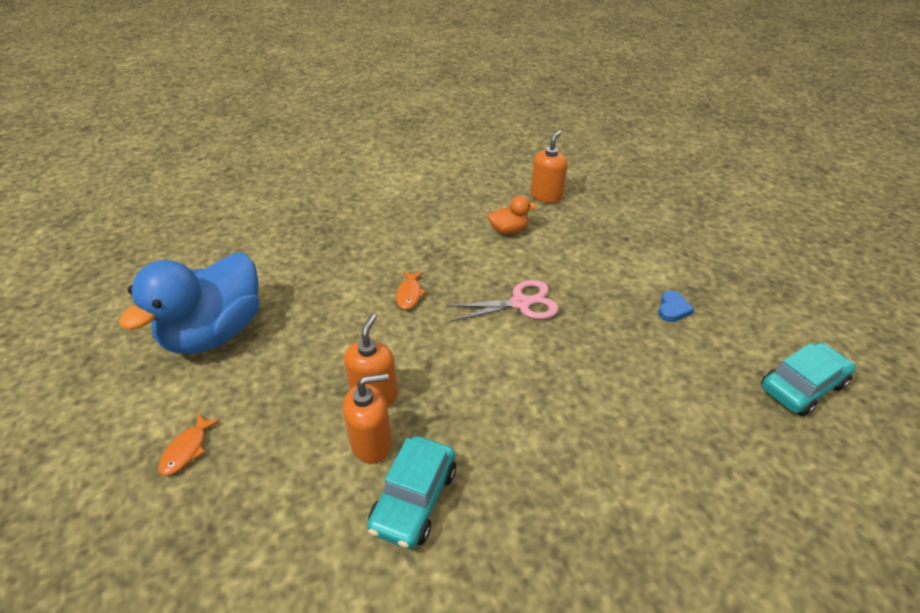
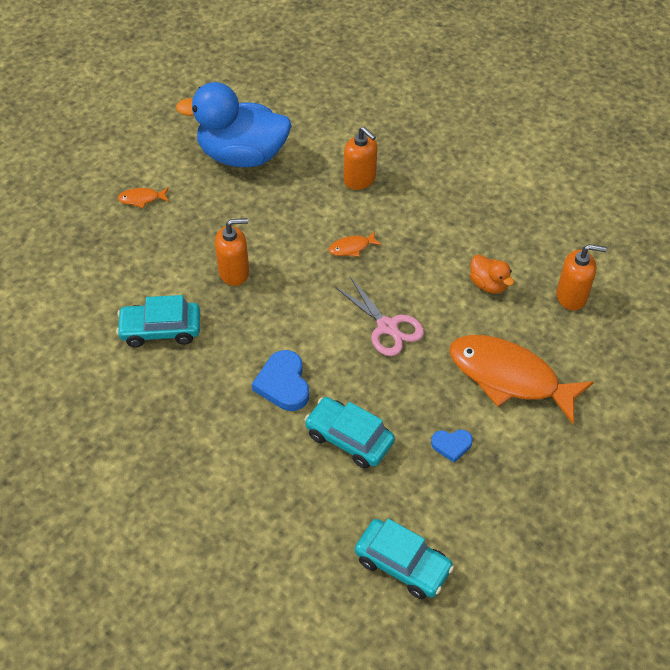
camera: 65 degrees right, 10 degrees up
orange soap dispenser [343,373,392,464] -> orange soap dispenser moved to [344,127,377,190]
none -> blue heart [252,350,309,411]
none -> turquoise car [304,397,395,469]
none -> orange fish [449,335,594,424]

